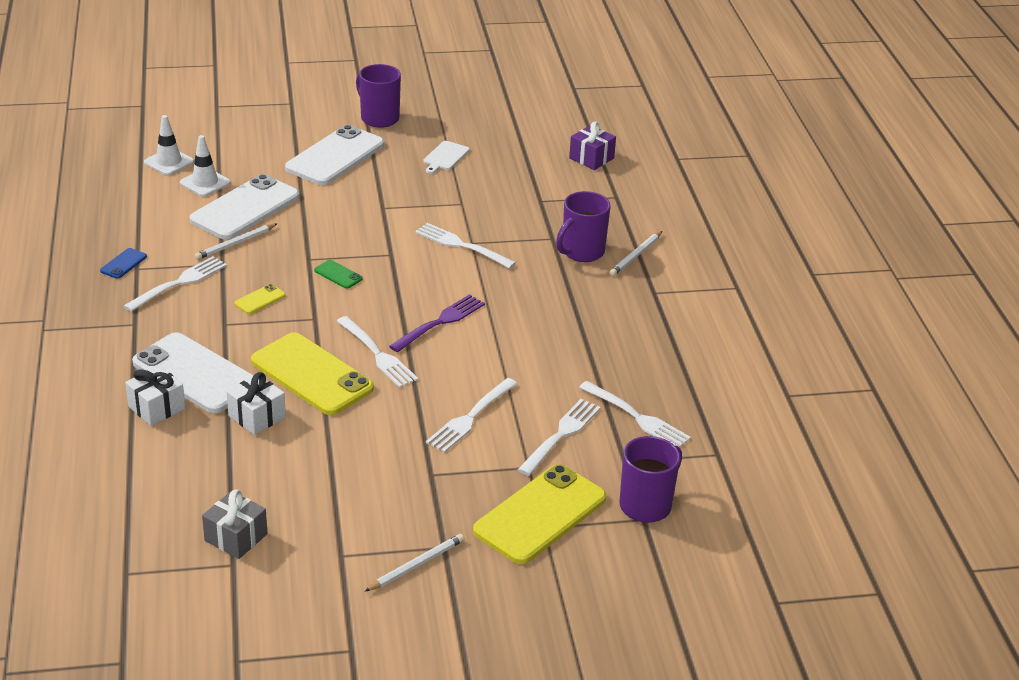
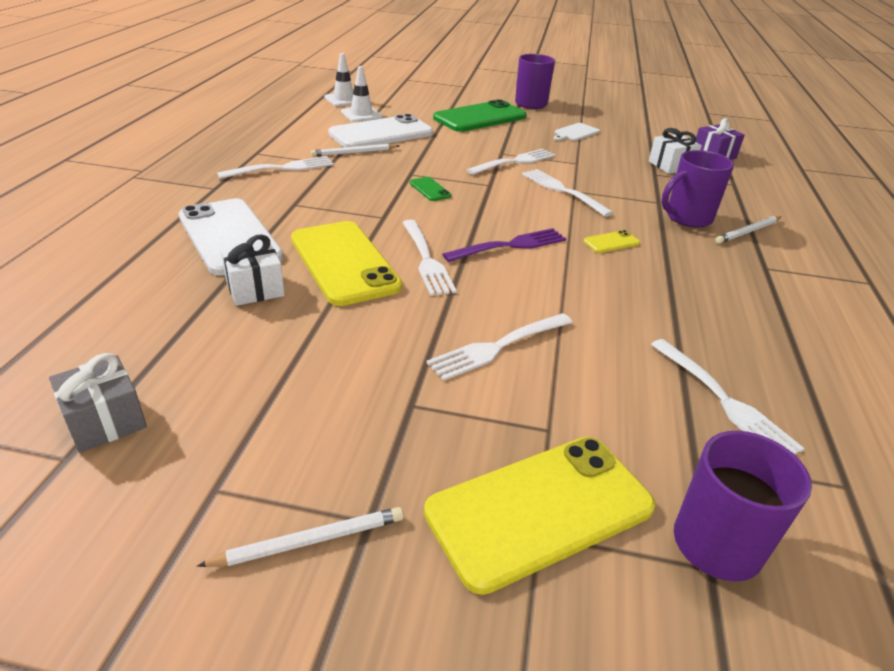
camera: 20 degrees right, 0 degrees up
blue phone [100,248,147,279] -> none
white gift [125,365,185,426] -> white gift moved to [649,128,702,174]
yellow phone [234,284,286,314] -> yellow phone moved to [583,230,640,253]
white phone [285,125,384,185] -> green phone [433,99,526,132]
white fork [518,399,601,476] -> white fork moved to [467,149,555,175]

